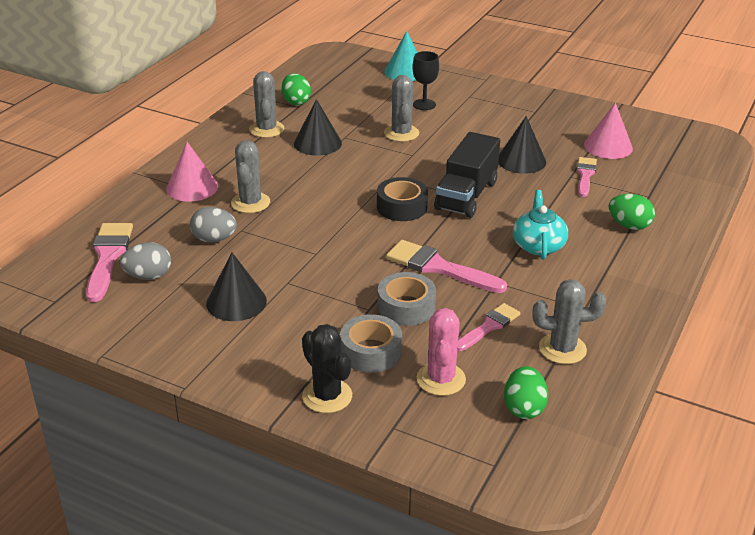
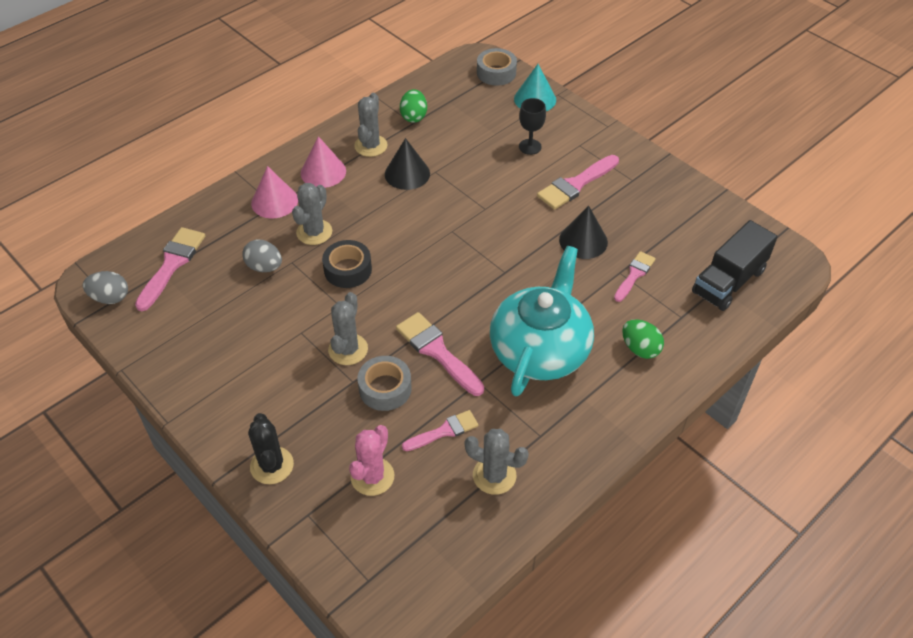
camera: 20 degrees right, 15 degrees up
grey egg [120,242,171,280] -> grey egg moved to [83,271,128,304]
black cone [206,253,267,321] -> none
grey tape [340,314,402,373] -> grey tape moved to [477,48,517,86]
black tape [377,177,428,221] -> black tape moved to [322,240,372,288]
grey cactus [384,75,419,142] -> grey cactus moved to [328,292,368,365]
black truck [434,132,500,218] -> black truck moved to [692,220,778,311]
green egg [504,366,548,419] -> none
turquoise teapot [513,190,568,260] -> turquoise teapot [490,246,594,396], size x1.94
pink cone [584,103,633,159] -> pink cone moved to [301,136,346,188]
none -> pink brush [537,155,619,210]

